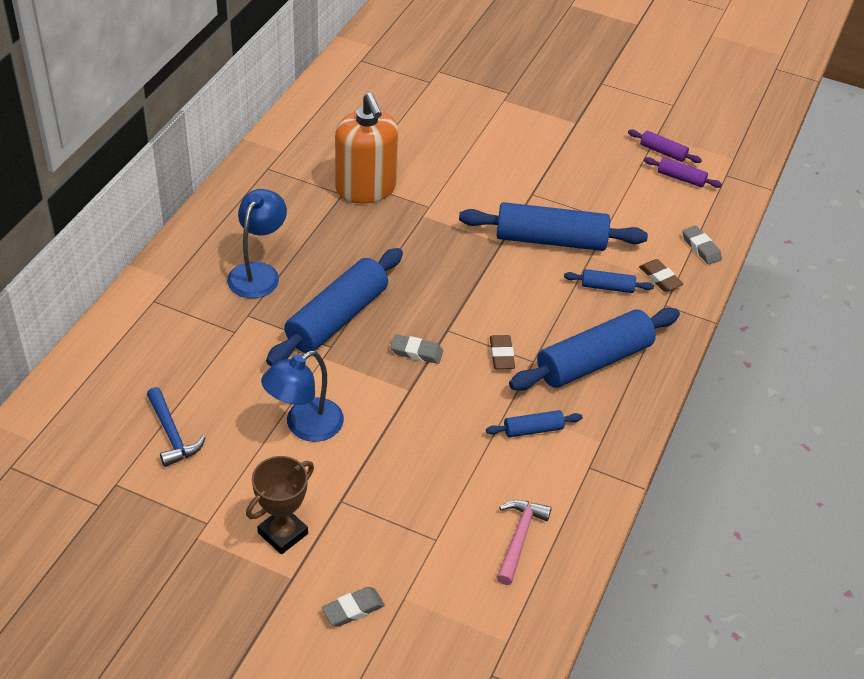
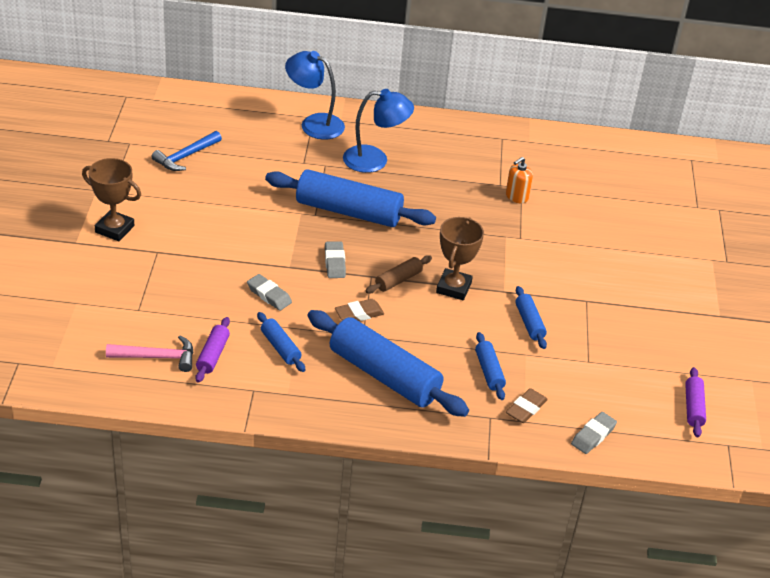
camera: 70 degrees right, 5 degrees down
blue lamp [261,351,344,442] -> blue lamp moved to [285,51,345,140]
grey eraser [322,587,385,627] -> grey eraser moved to [247,274,292,311]
orange soap dispenser [335,93,399,203] -> orange soap dispenser [506,157,533,203], size x0.44
blue rolling pin [459,202,648,251] -> blue rolling pin [515,286,547,349], size x0.46
purple rolling pin [628,129,702,163] -> purple rolling pin moved to [195,317,230,383]
none -> brown rolling pin [365,255,432,294]
none -> brown trophy [436,217,484,300]

